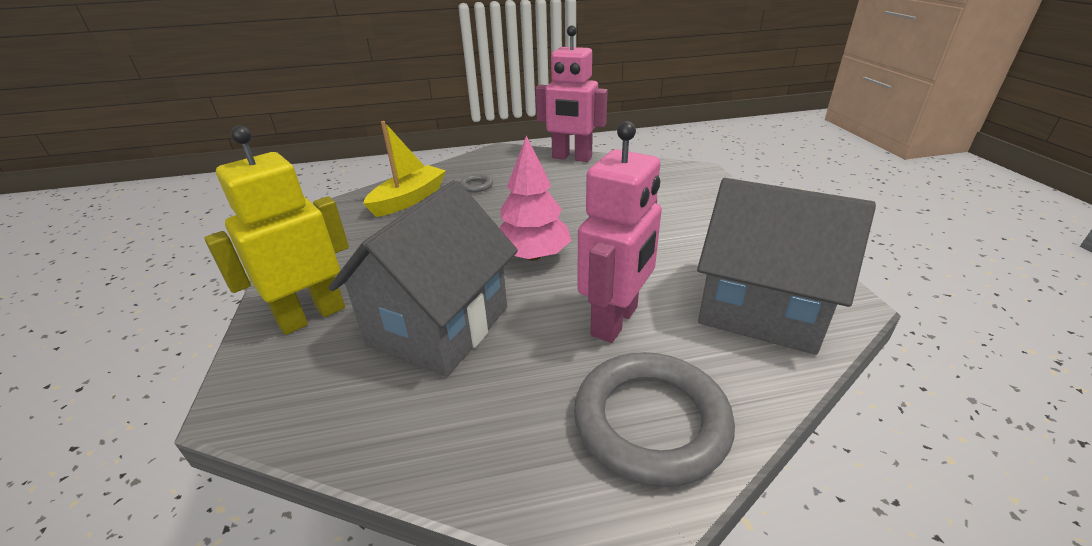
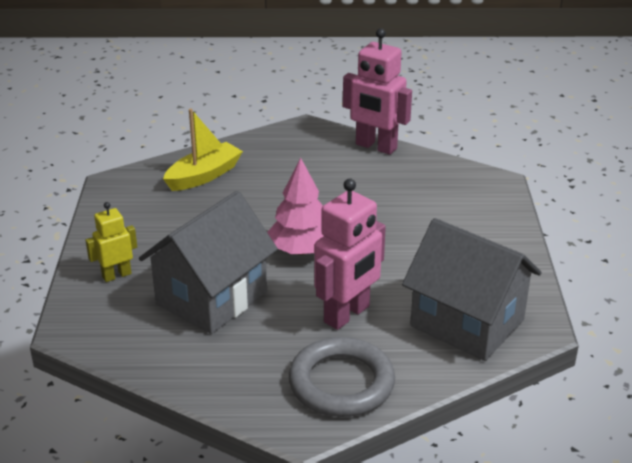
camera: 10 degrees right, 0 degrees up
yellow robot [204,126,349,335] -> yellow robot [86,202,137,282], size x0.58
grey ring [460,174,493,192] -> none

